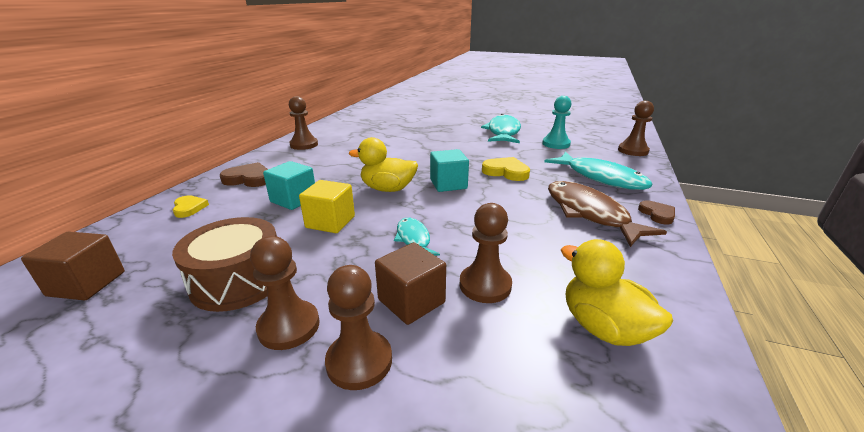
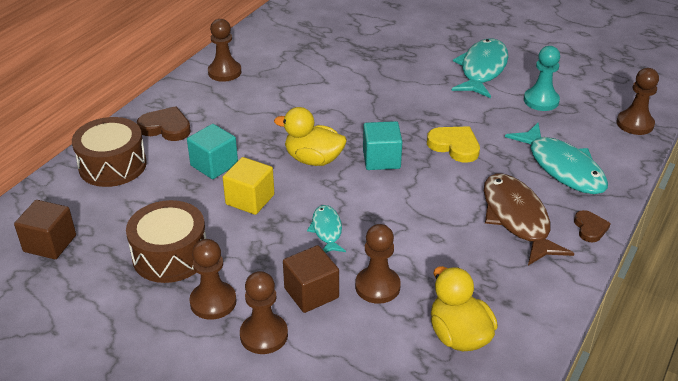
camera: 10 degrees right, 10 degrees up
yellow heart [173,195,209,218] -> brown drum [72,117,147,187]

